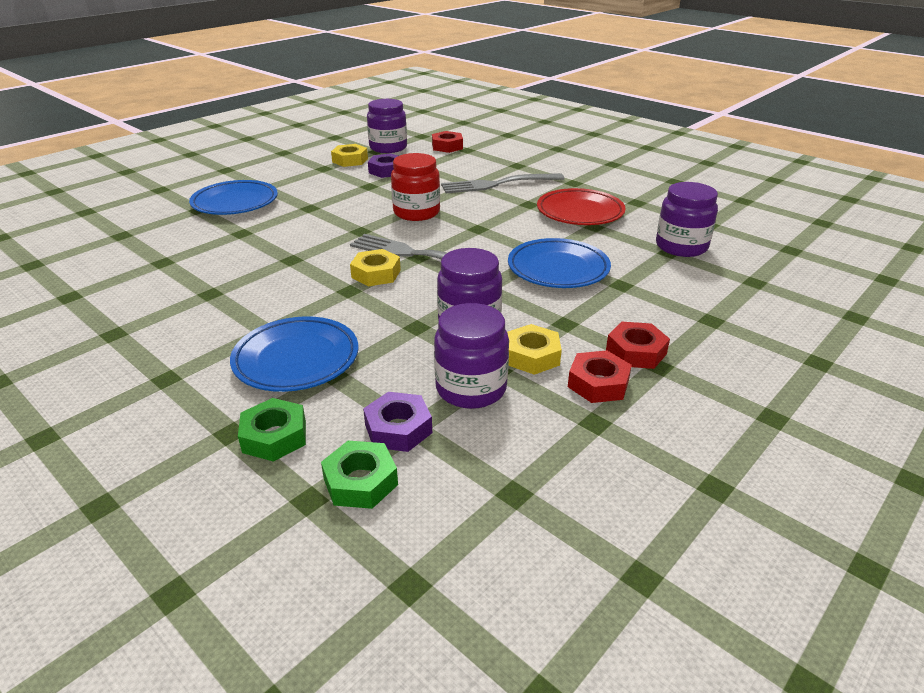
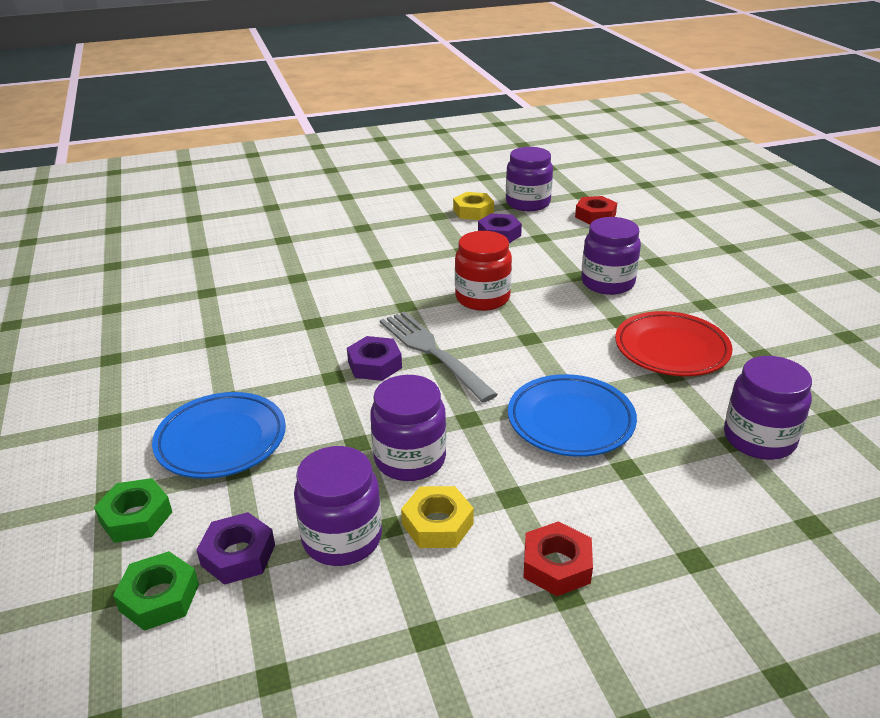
camera: 30 degrees right, 0 degrees up
blue plate [189,180,278,215] -> none
yellow nut [350,249,401,286] -> purple nut [347,336,402,381]
grey fork [441,173,564,193] -> purple jar [581,217,641,295]
red nut [568,350,632,403] -> none

